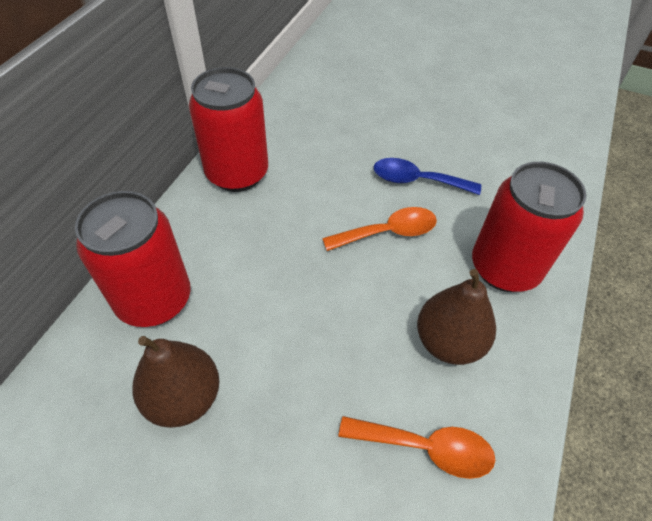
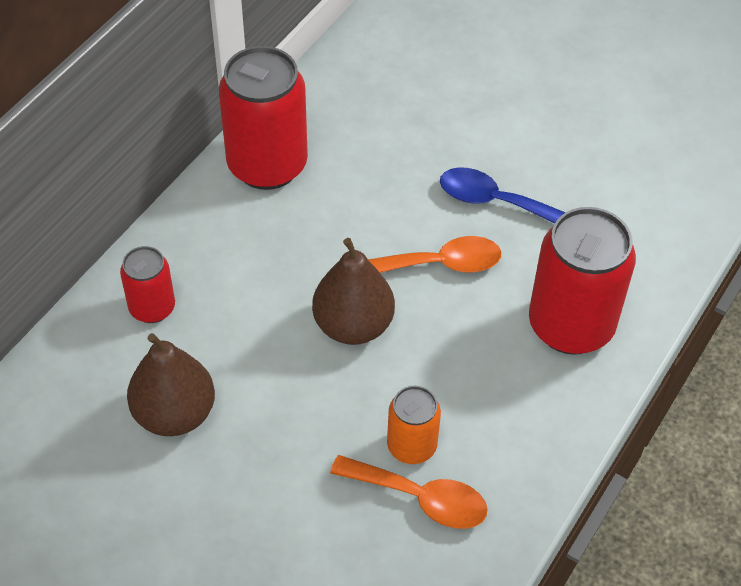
camera: 10 degrees right, 0 degrees up
red can [75,191,191,327] -> red can [120,246,175,323], size x0.54
brown pear [417,269,496,365] -> brown pear moved to [312,238,395,345]
none -> orange can [387,386,441,464]

